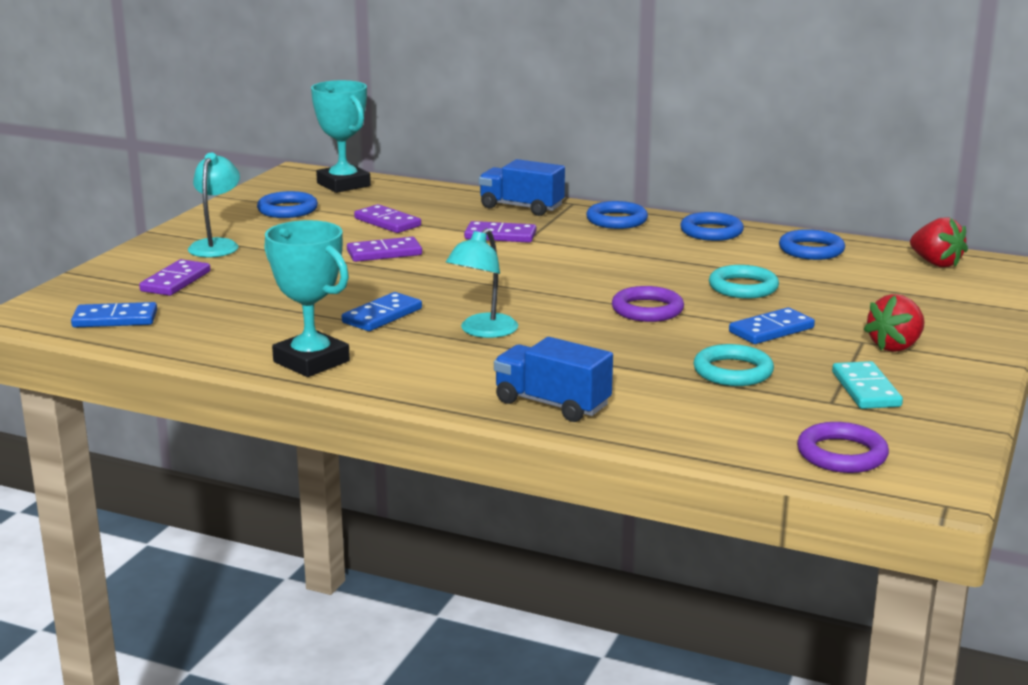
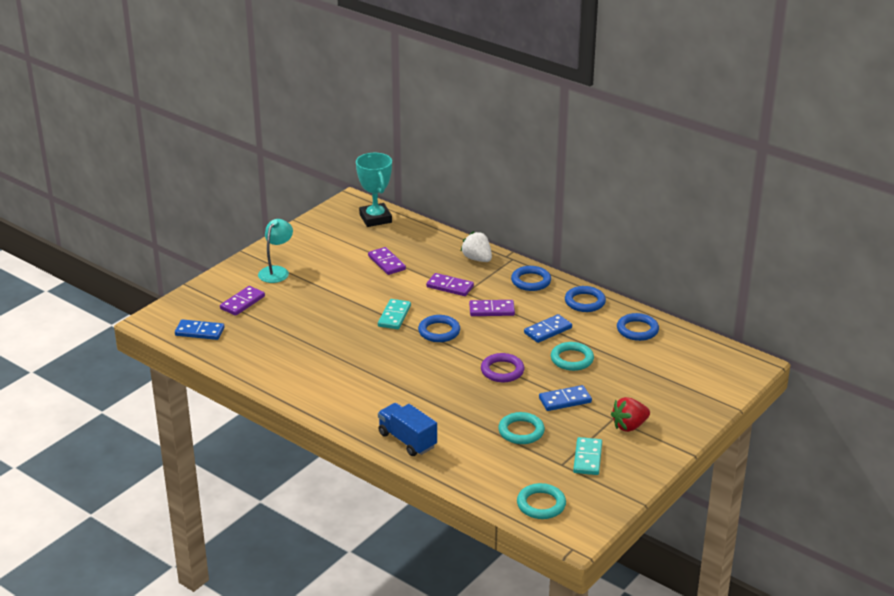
camera: 15 degrees right, 10 degrees up
blue ring [257,191,318,218] -> blue ring moved to [418,315,460,342]
turquoise trophy [264,220,350,377] -> none
blue domino [342,292,422,331] -> blue domino moved to [524,314,572,343]
purple domino [347,237,422,262] -> purple domino moved to [469,300,515,316]
turquoise lamp [446,228,518,338] -> none
blue truck [479,159,565,216] -> white strawberry [461,231,492,262]
purple ring [797,422,889,473] -> turquoise ring [517,483,566,519]
red strawberry [910,217,968,267] -> none
none -> turquoise domino [378,299,411,329]

